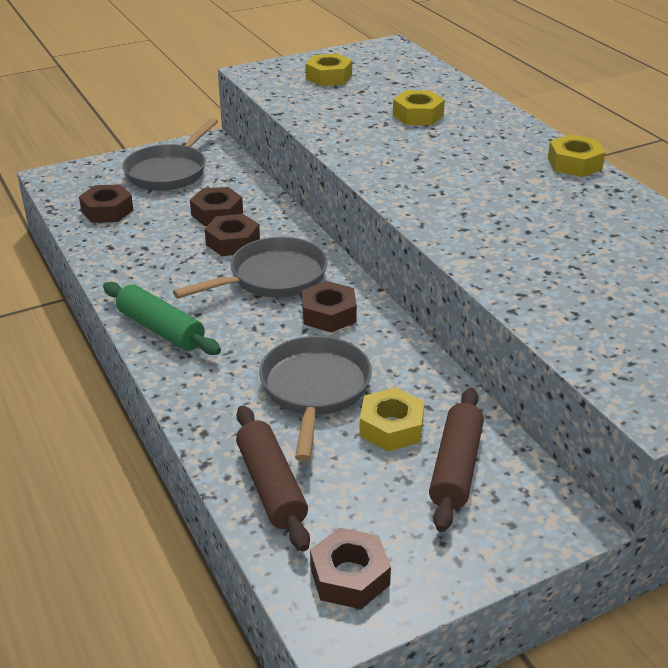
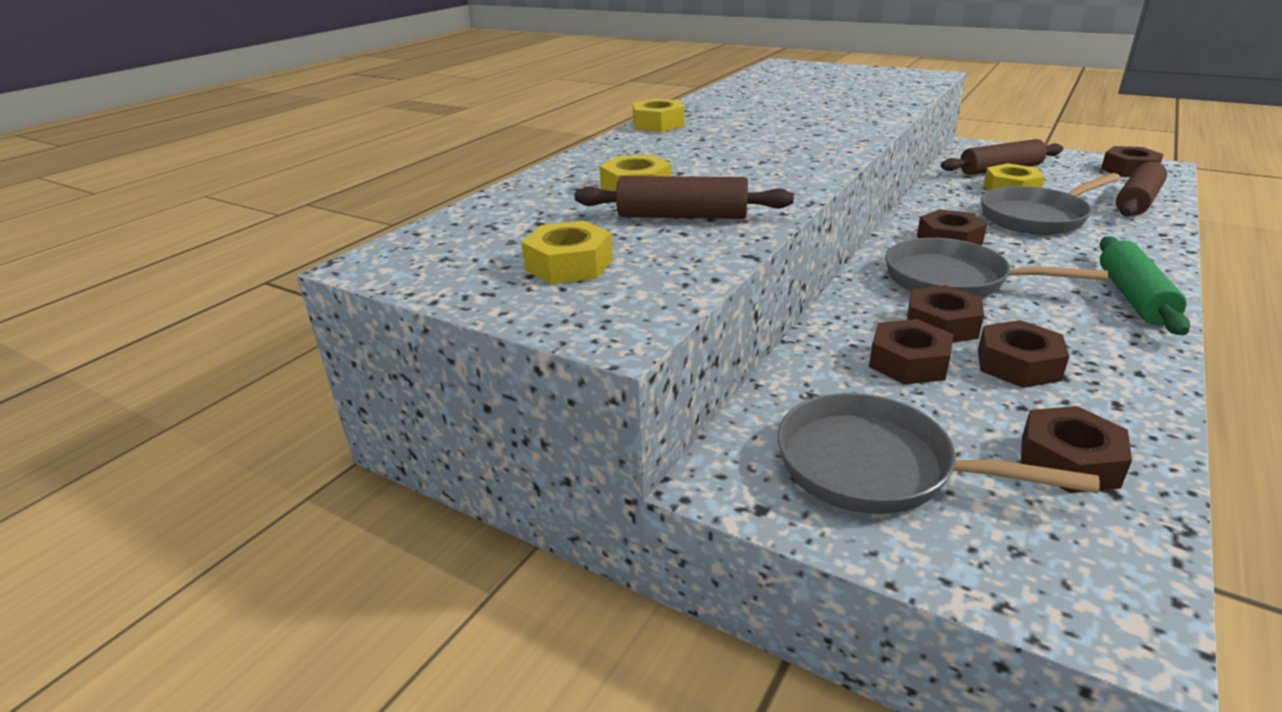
camera: 120 degrees left, 5 degrees down
grey pan [123,118,218,191] -> grey pan turned 150 degrees counterclockwise [777,393,1100,514]
none -> brown rolling pin [574,176,794,219]
none -> brown nut [978,320,1069,388]

